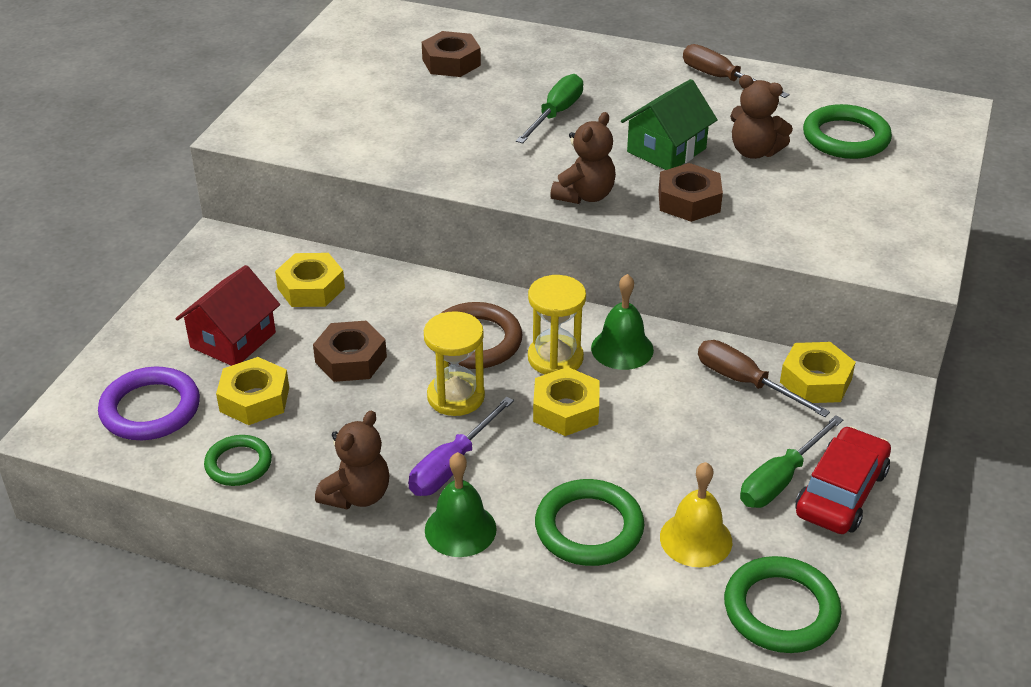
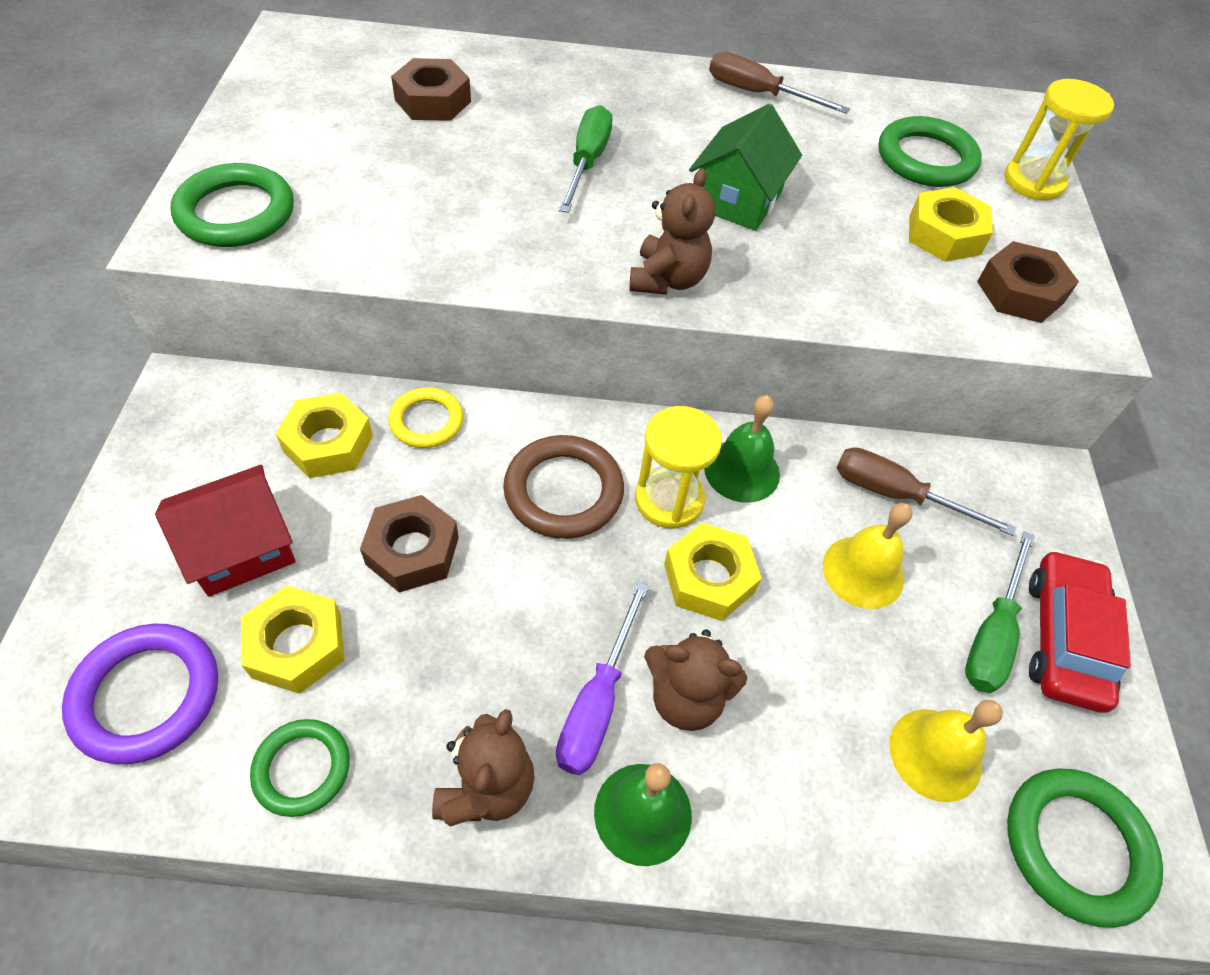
camera: 20 degrees left, 15 degrees up
red house [176,265,280,366] -> red house turned 45 degrees clockwise [155,465,296,597]
yellow hourglass [424,311,485,416] -> yellow hourglass moved to [1004,79,1114,200]
green ring [535,479,644,566] -> green ring moved to [171,163,294,247]
brown nut [659,163,723,222] -> brown nut moved to [977,241,1079,323]
brown teddy bear [730,75,793,159] -> brown teddy bear moved to [644,630,747,731]
yellow nut [780,342,856,403] -> yellow nut moved to [909,187,993,262]
none -> yellow ring [388,387,463,448]
none -> yellow bell [823,503,912,609]

